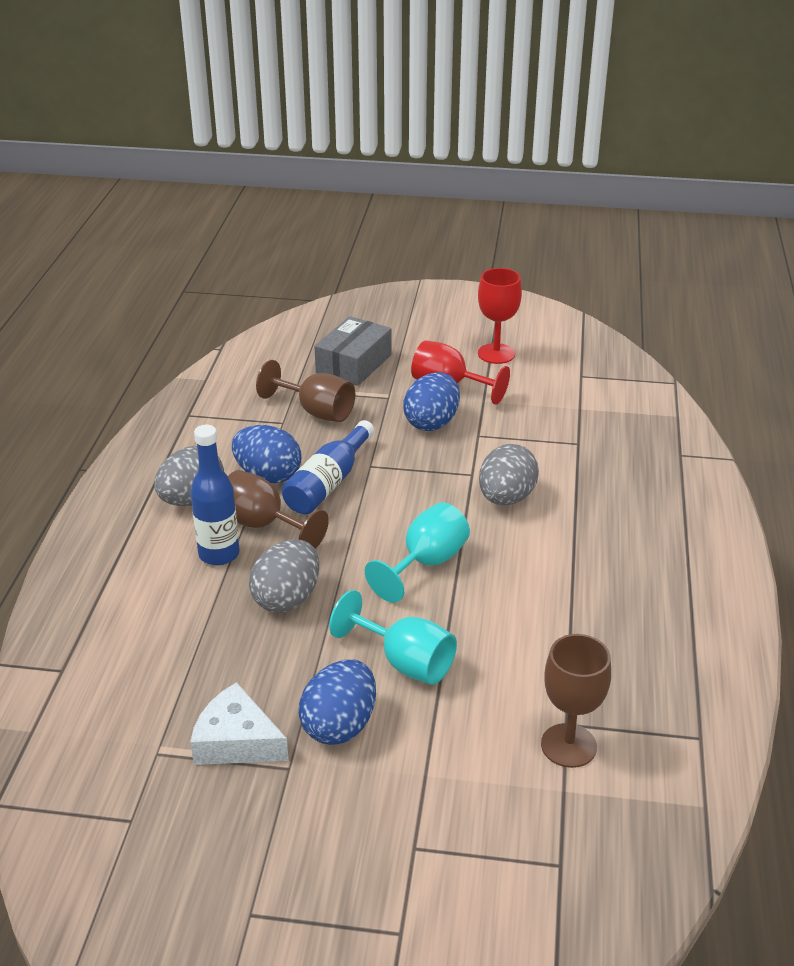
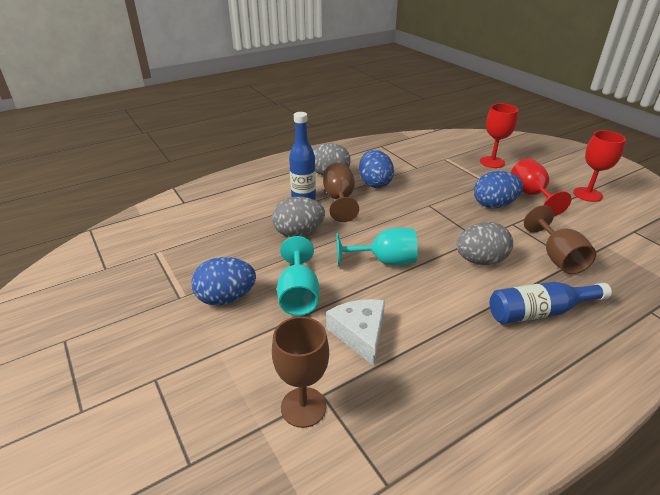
camera: 50 degrees right, 0 degrees up
white cheese [190,682,289,765] -> white cheese moved to [326,299,385,366]
brown goblet [256,360,355,422] -> brown goblet moved to [524,205,596,274]
blue bottle [282,420,374,514] -> blue bottle moved to [490,282,612,324]
grey box [314,316,391,386] -> red goblet [480,104,518,168]

